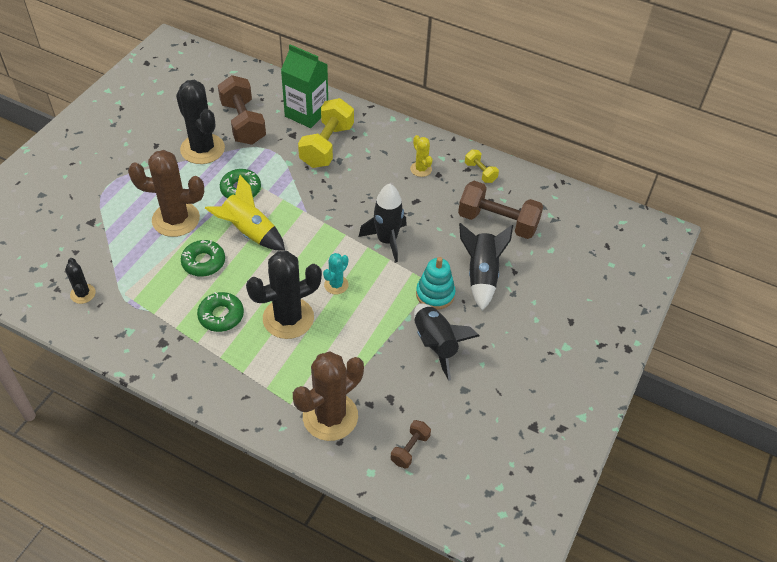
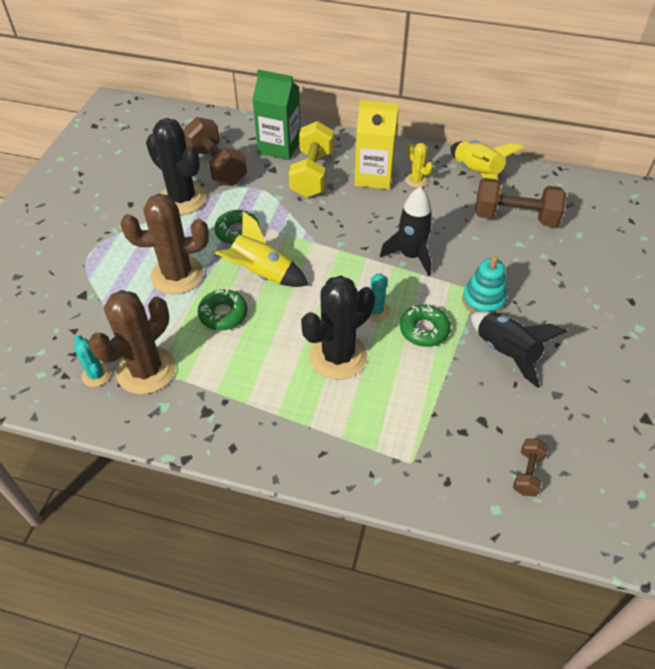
camera: 10 degrees left, 0 degrees up
black cactus [65,258,96,304] -> turquoise cactus [74,335,111,387]
green donut [197,292,244,332] -> green donut moved to [400,305,451,347]
brown cactus [293,351,364,441] -> brown cactus moved to [89,290,176,394]
black rocket [459,223,513,311] -> none
yellow dumbbell [465,150,499,183] -> yellow rocket [450,140,524,194]
none -> yellow carton [355,100,399,190]

